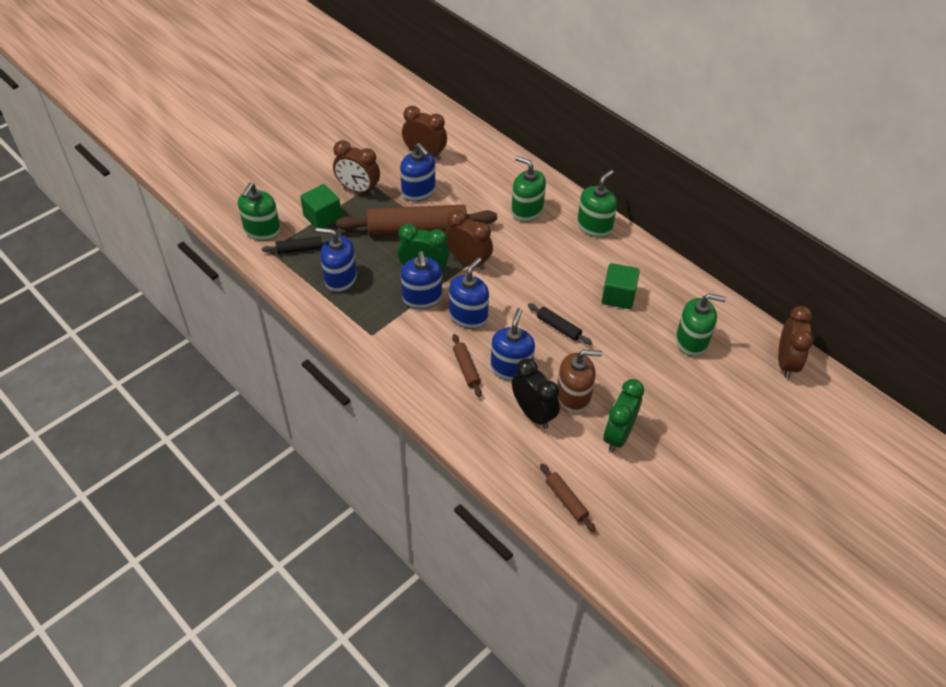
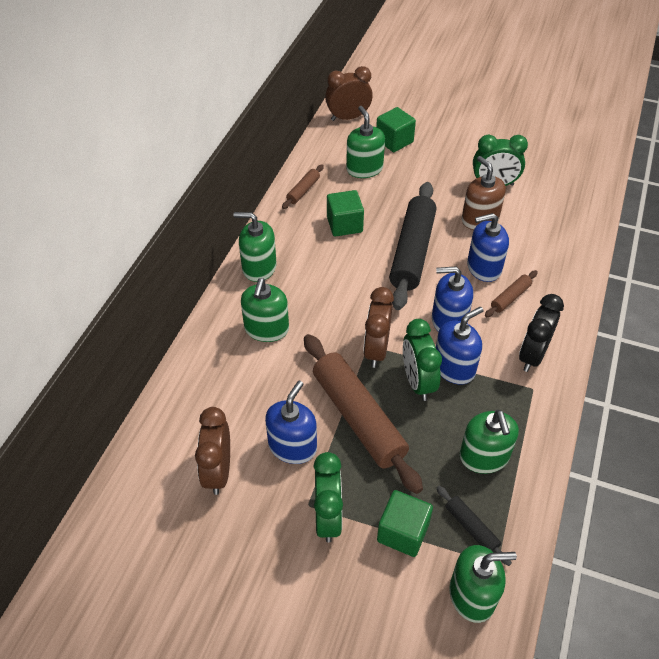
camera: 115 degrees left, 0 degrees up
blue soap dispenser [316,228,357,292] -> green soap dispenser [460,410,519,474]
brown clock [333,140,380,196] -> green clock [313,452,343,542]
black clock [512,358,560,429] -> black clock moved to [519,294,564,372]
black rolling pin [528,303,592,345] -> black rolling pin [389,182,436,310], size x2.22
brown rolling pin [540,463,596,532] -> brown rolling pin moved to [282,164,324,209]
none -> green cube [376,107,416,152]

